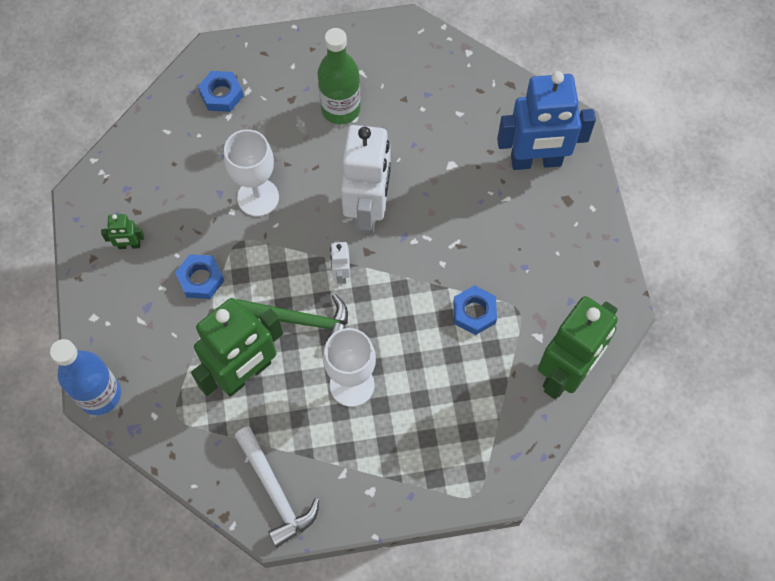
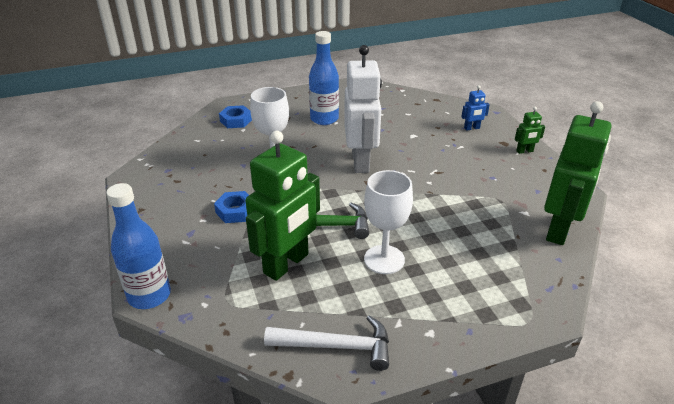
camera: 10 degrees left, 30 degrees down
green robot [101,214,144,249] -> green robot moved to [515,107,545,154]
white hammer [234,426,319,548] -> white hammer turned 45 degrees counterclockwise [264,315,389,371]
green bottle [317,28,361,124] -> blue bottle [309,31,339,125]
white robot [330,240,350,284] -> none
blue nut [453,285,497,335] -> none
blue robot [497,71,596,170] -> blue robot [462,85,490,131], size x0.42

